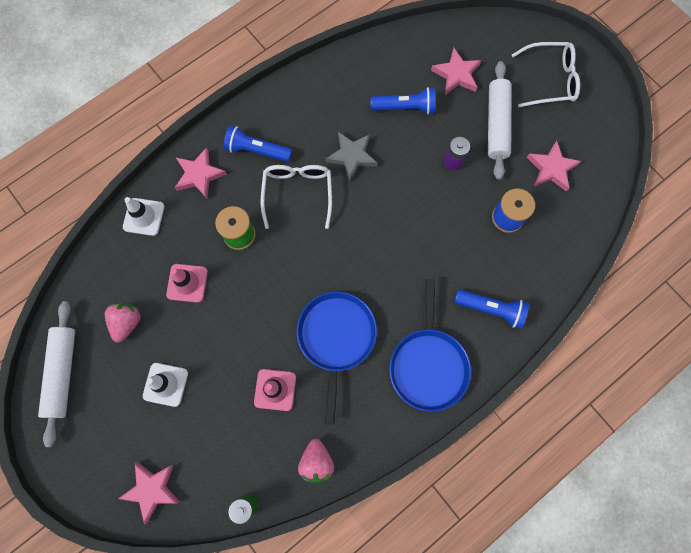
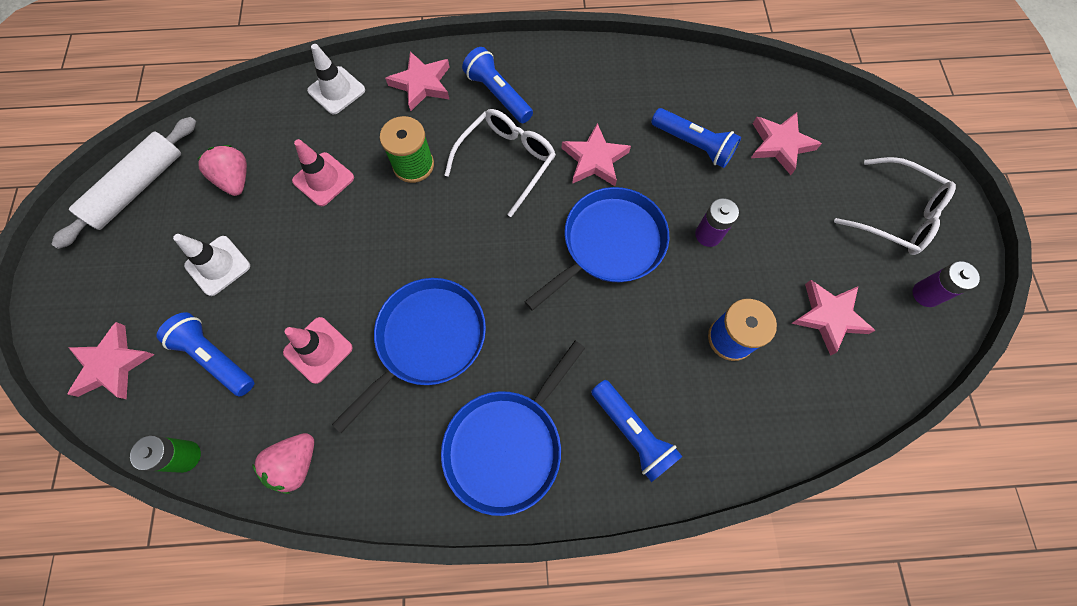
camera: 35 degrees right, 5 degrees down
pink strawberry [105,303,141,342] -> pink strawberry turned 75 degrees counterclockwise [198,145,247,196]
grey star [325,132,378,181] -> pink star [562,123,631,186]
white rolling pin [488,61,512,180] -> none
none -> blue flashlight [156,312,254,396]
none -> blue pan [525,187,669,311]
none -> purple battery [913,261,980,307]

